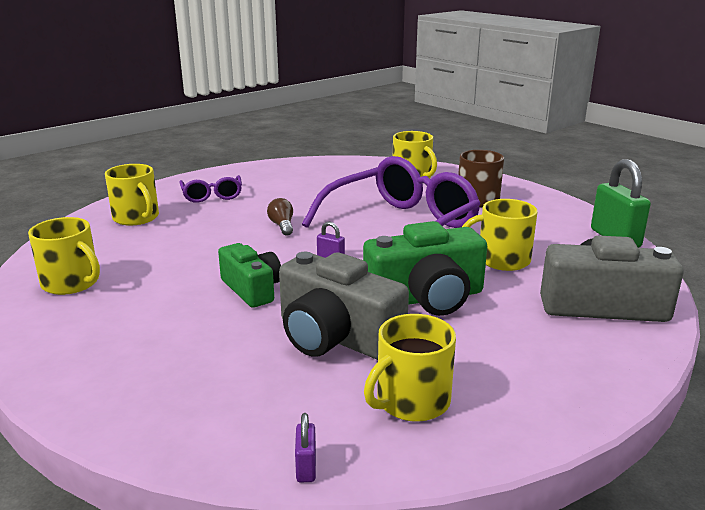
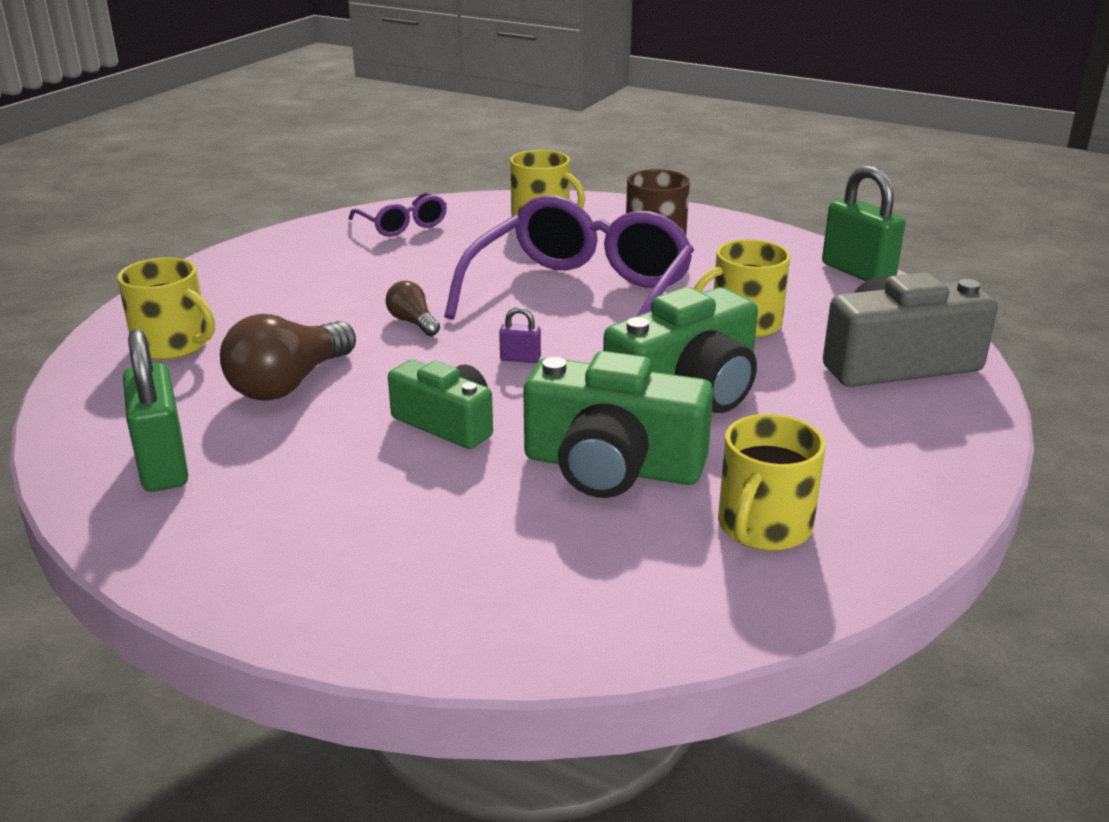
camera: 20 degrees left, 5 degrees up
yellow mug [28,217,100,295] -> green padlock [123,329,188,492]
purple glasses [180,175,242,203] -> purple glasses moved to [349,192,447,237]
grey camera [279,252,409,360] -> green camera [523,351,713,498]
purple padlock [295,413,316,482] -> none
none -> brown light bulb [220,314,356,401]

